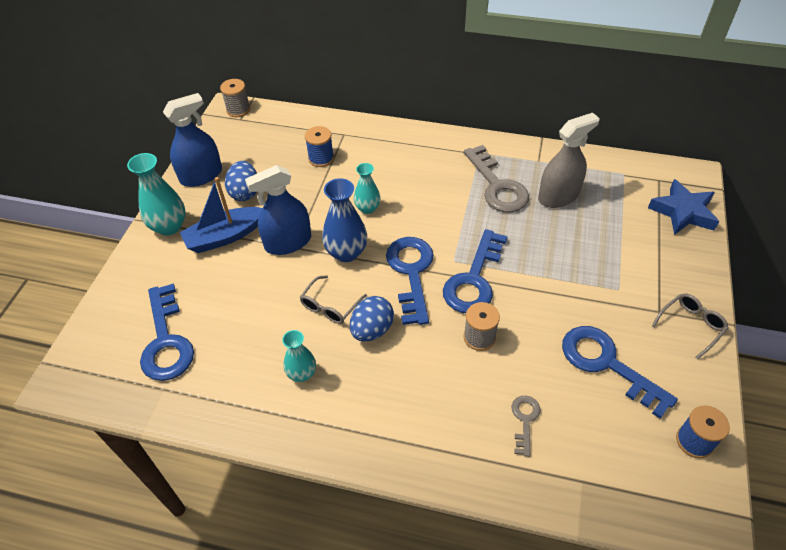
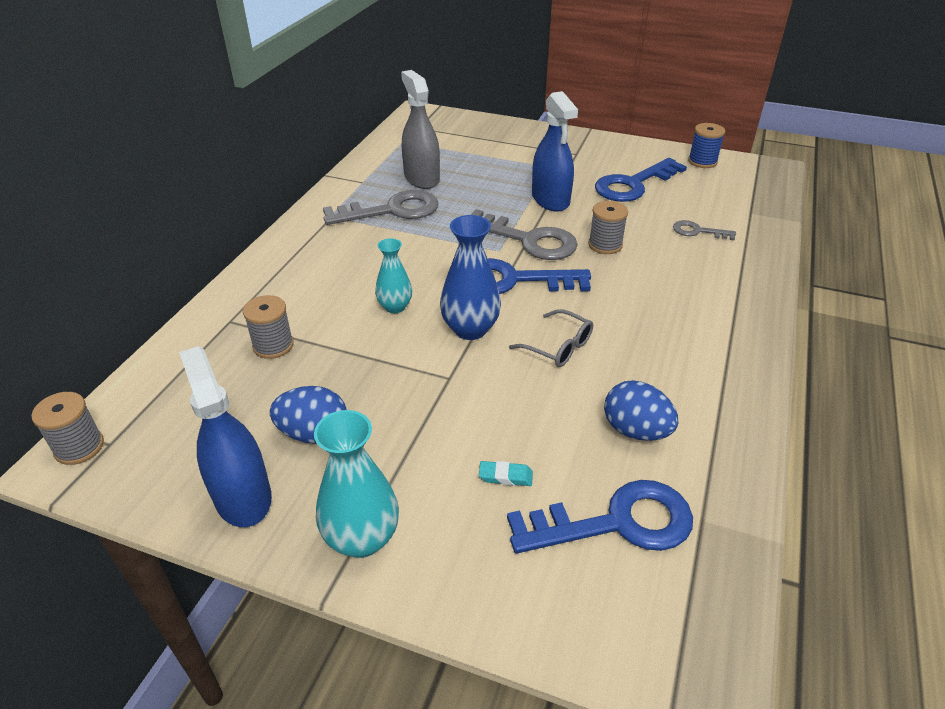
camera: 85 degrees left, 10 degrees down
blue boat [180,177,262,253] -> none
blue spray bottle [245,165,311,255] -> blue spray bottle moved to [532,91,578,212]
turquoise vase [282,330,316,382] -> none
blue spool [305,126,334,167] -> grey spool [243,295,294,359]
blue egg [350,296,394,342] -> blue egg moved to [604,380,678,441]
blue key [443,229,508,313] -> grey key [471,209,578,260]
blue star [648,179,719,235] -> none
grey glasses [652,293,729,360] -> none
none -> turquoise eraser [479,461,533,486]

